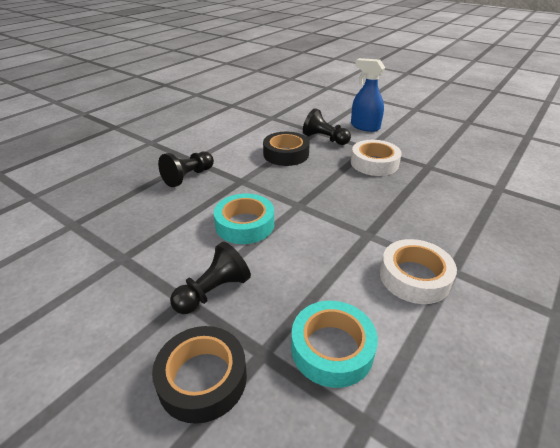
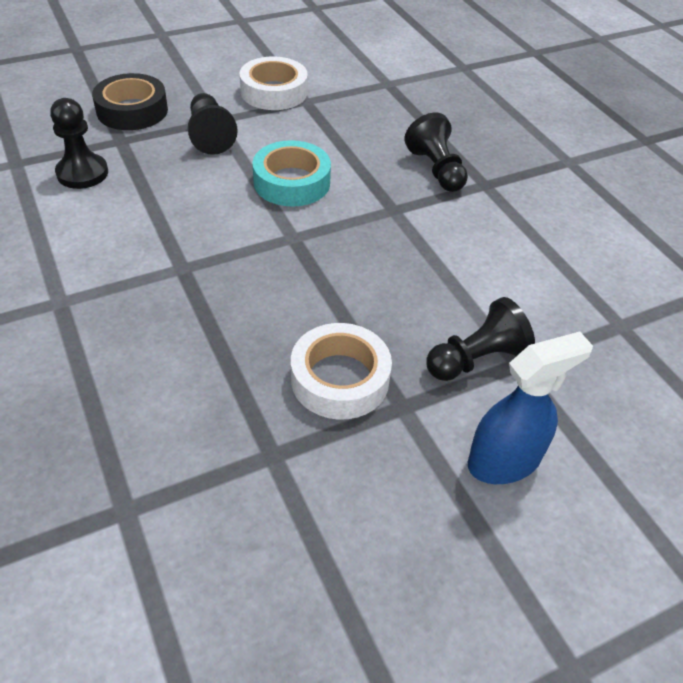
camera: 115 degrees right, 10 degrees up
black tape [263,132,310,166] -> none
turquoise tape [291,301,378,388] -> black pawn [50,98,108,189]
white tape [380,239,457,304] -> white tape moved to [240,57,308,110]

